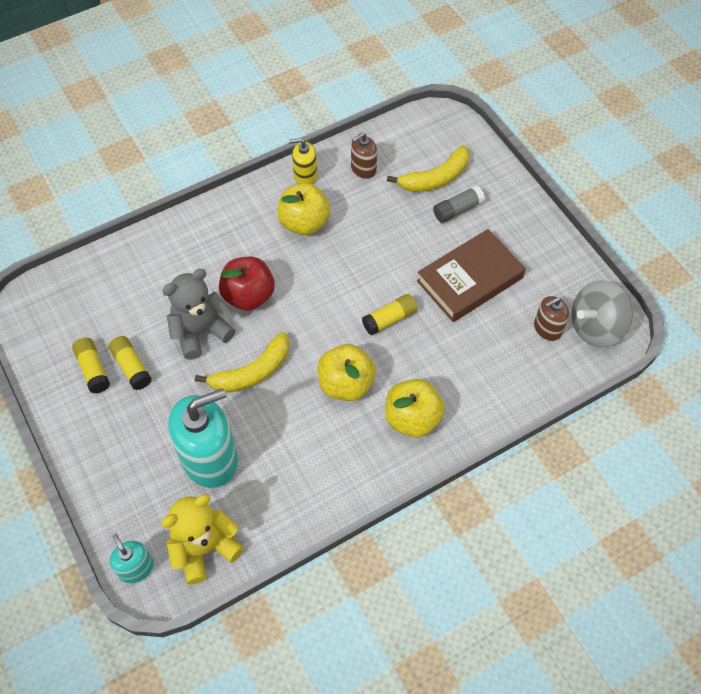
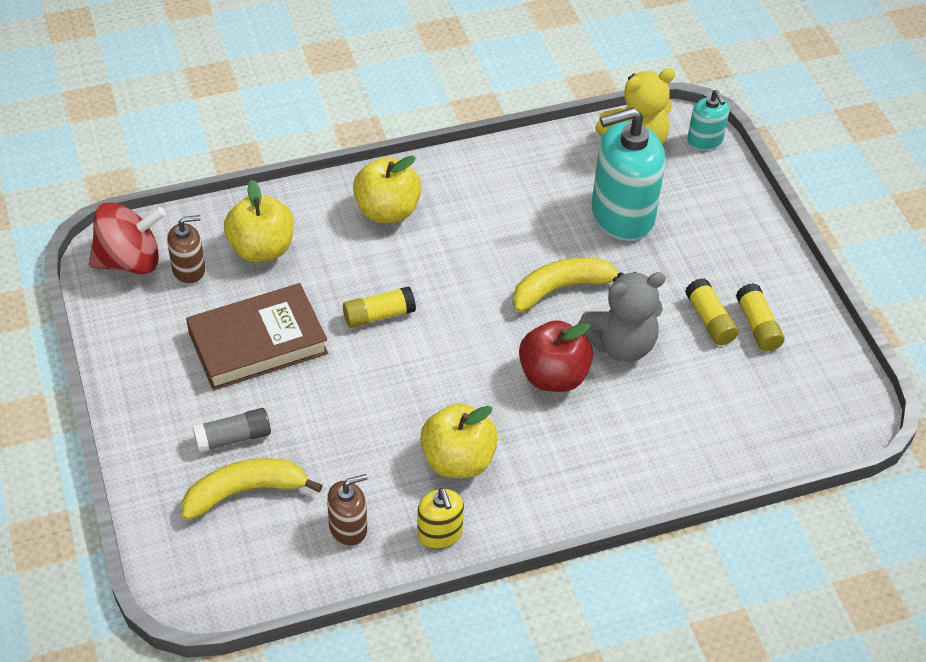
camera: 170 degrees left, 10 degrees down
yellow soap dispenser [289,138,317,184] -> yellow soap dispenser turned 60 degrees clockwise [417,488,464,549]
yellow apple [318,344,376,401] -> yellow apple moved to [224,180,294,262]
grey spinning top [571,280,633,347] -> red spinning top [89,202,166,274]

